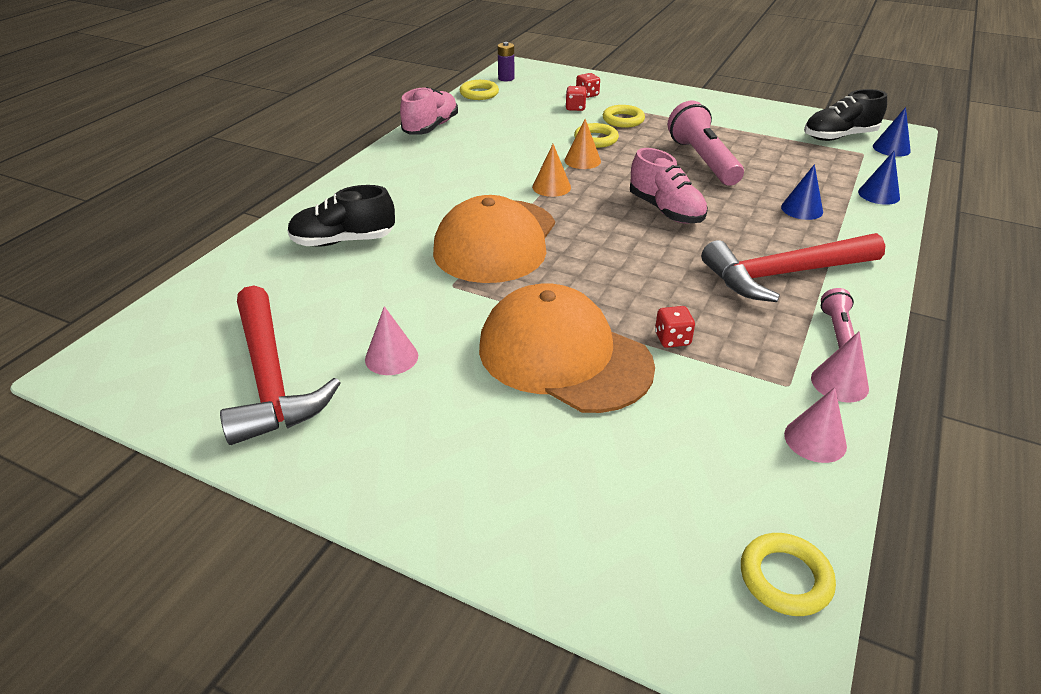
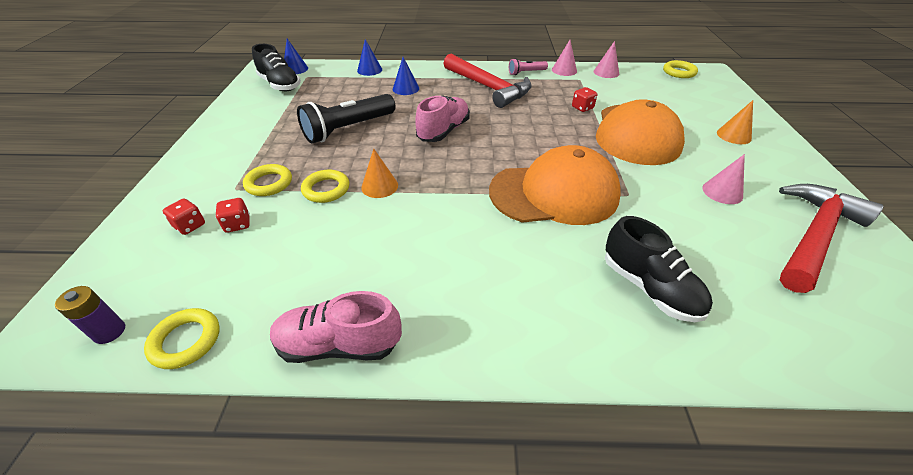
camera: 115 degrees left, 5 degrees up
orange cone [532,144,571,197] -> orange cone moved to [717,100,753,144]
pink flashlight [667,101,744,186] -> black flashlight [297,94,396,143]

